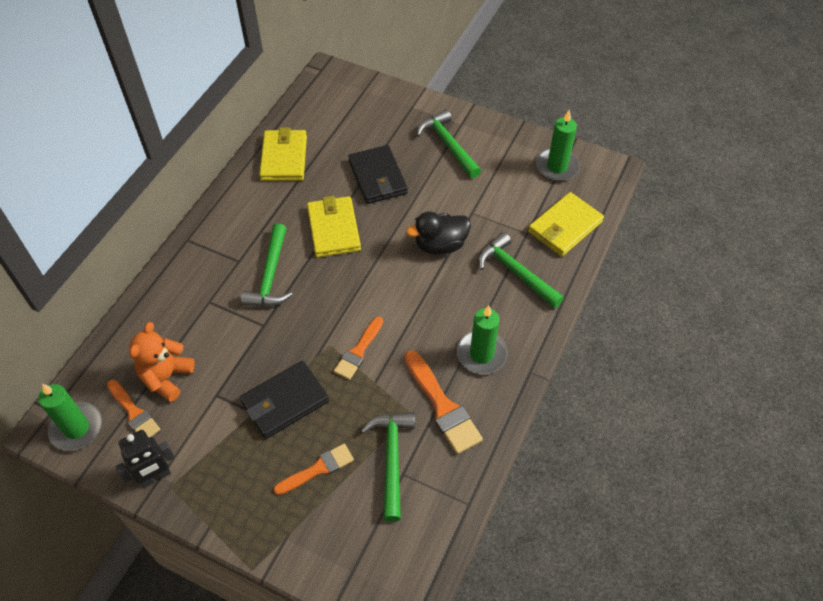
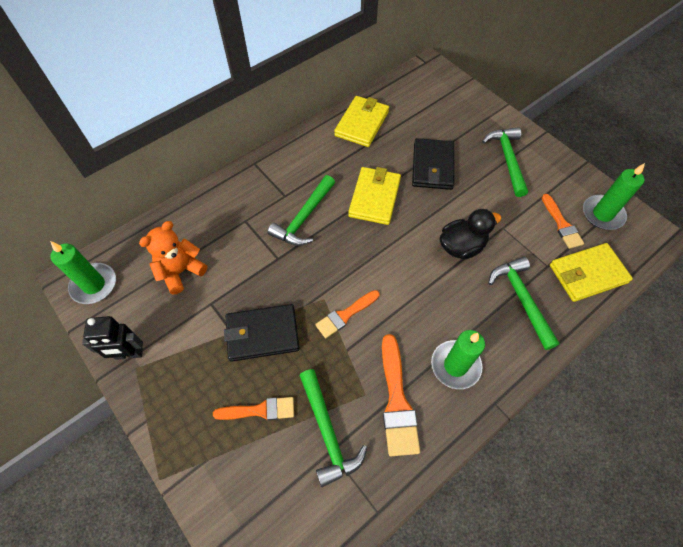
camera: 25 degrees right, 5 degrees up
orange brush [107,380,160,438] -> orange brush moved to [542,194,584,249]
green hammer [361,412,415,522] -> green hammer turned 135 degrees clockwise [299,369,367,487]
black duck [406,211,471,254] -> black duck turned 150 degrees clockwise [440,209,502,260]

